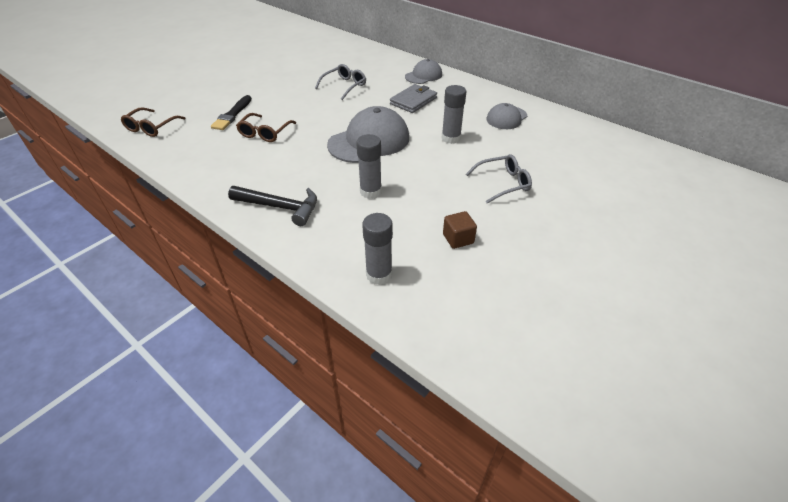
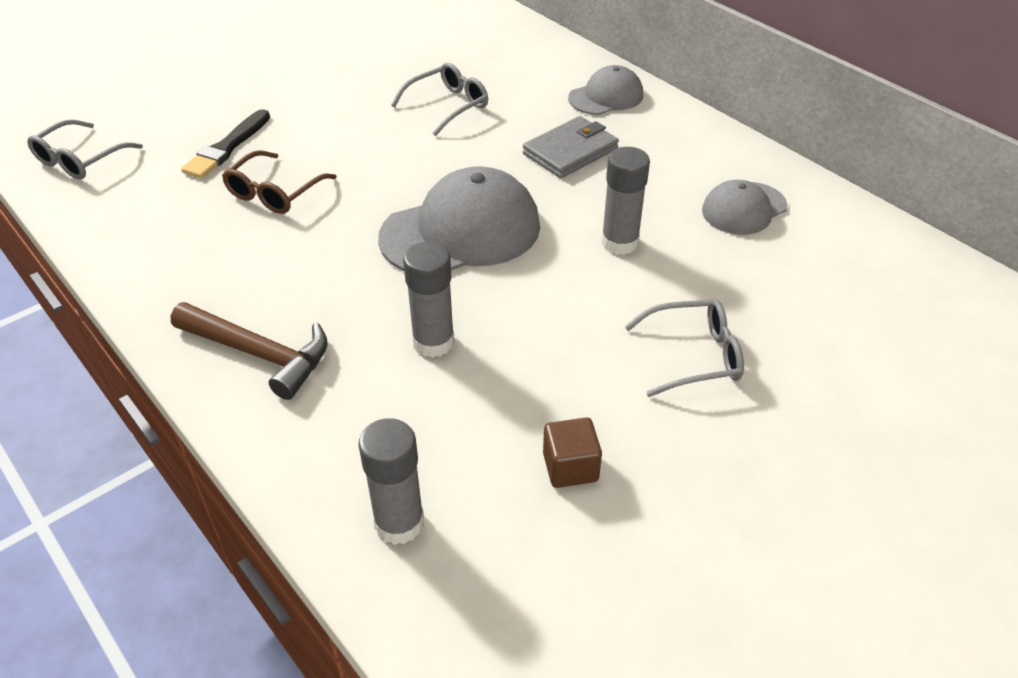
camera: 10 degrees right, 0 degrees up
brown glasses [121,107,186,137] -> grey glasses [27,119,143,179]
black hammer [228,186,317,226] -> brown hammer [171,302,328,400]

